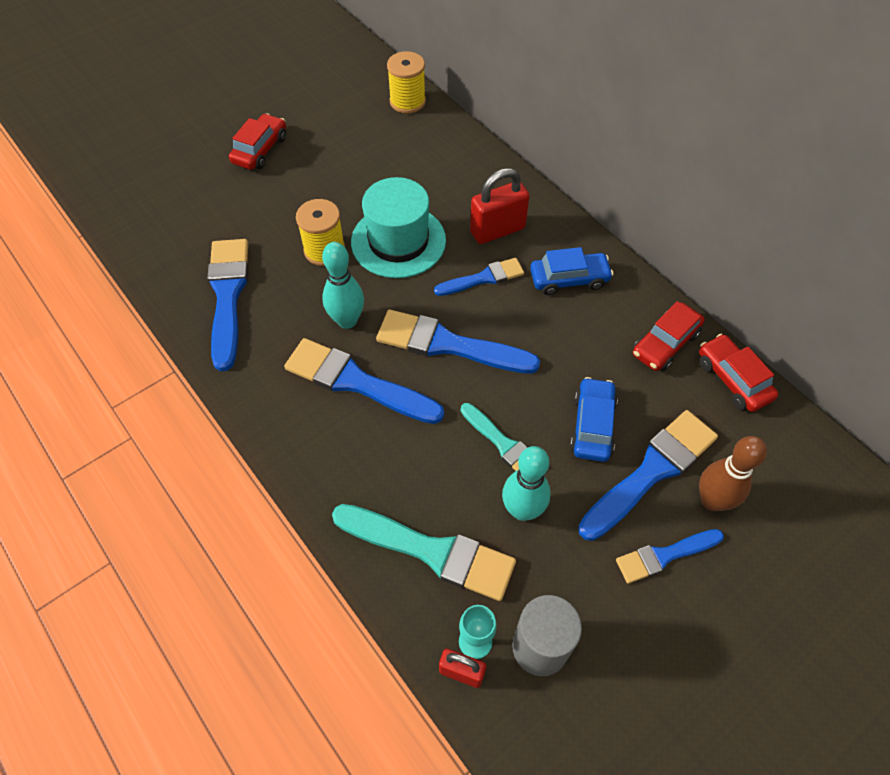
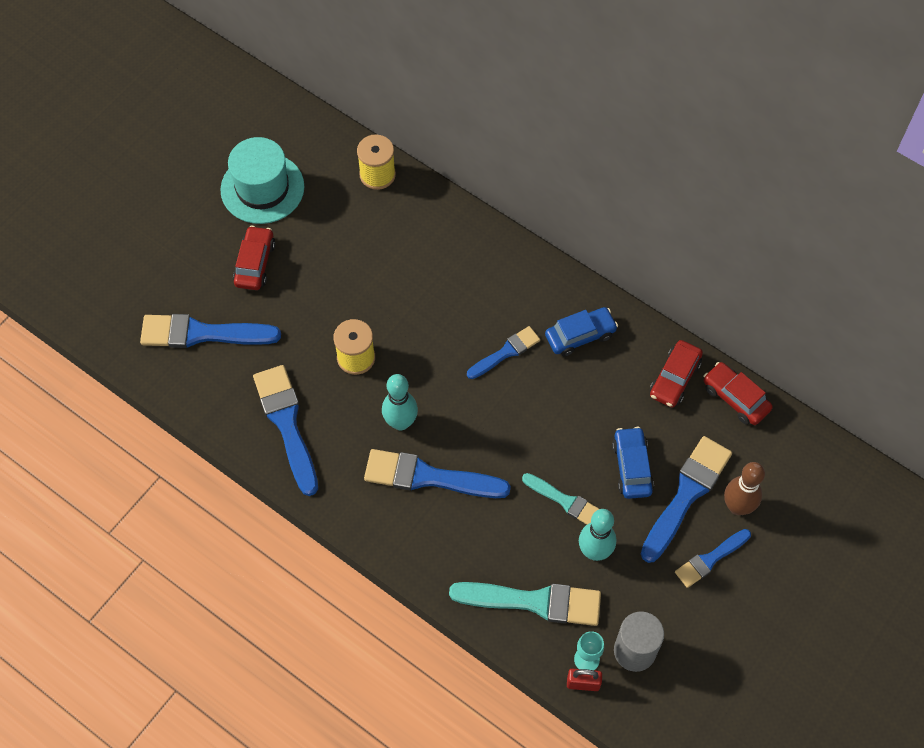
camera: 15 degrees left, 5 degrees up
turquoise hat [351,177,446,278] -> turquoise hat moved to [220,137,305,224]
blue brush [376,310,540,374] -> blue brush moved to [140,314,281,348]
red padlock [470,168,529,244] -> none

